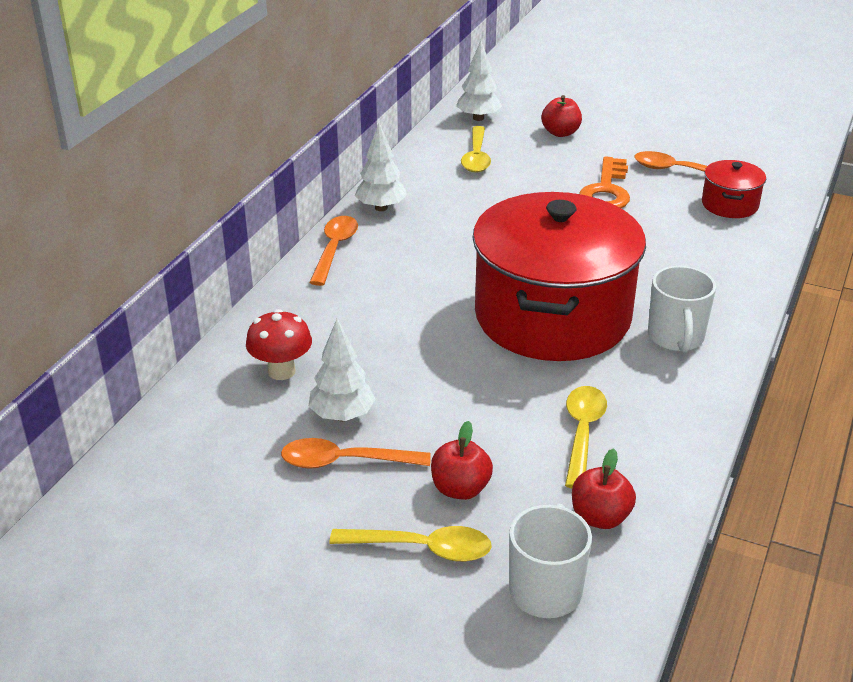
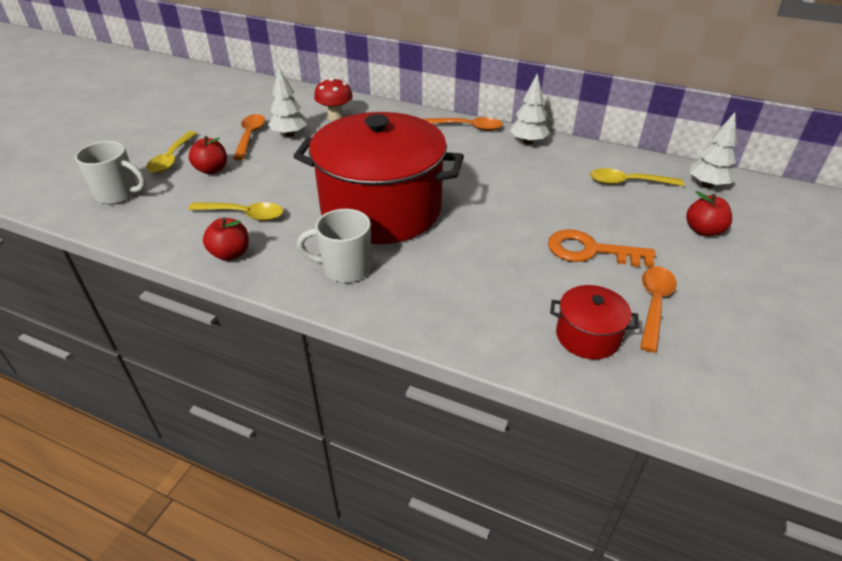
camera: 90 degrees right, 5 degrees up
red apple [572,448,636,529] -> red apple moved to [203,217,249,261]

